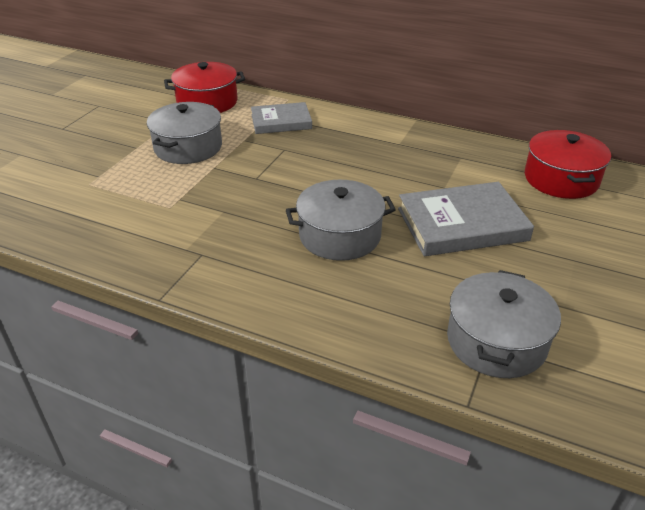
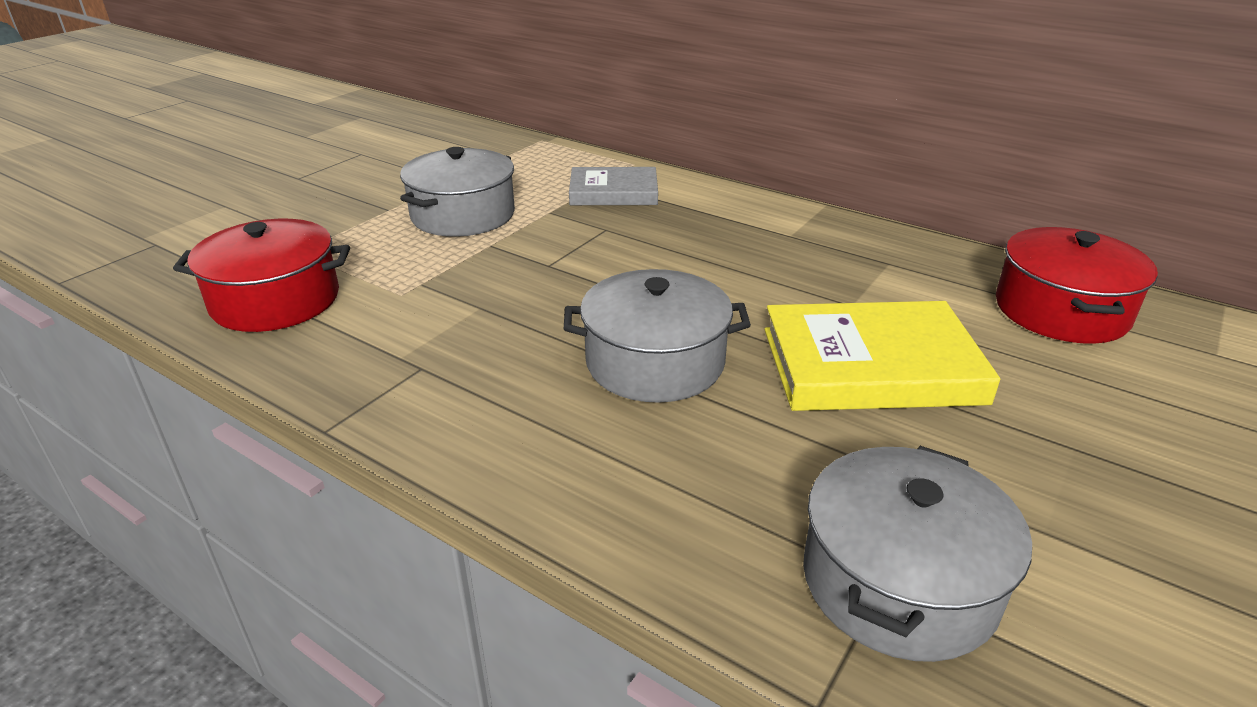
camera: 10 degrees right, 5 degrees down
red pot [164,62,245,113] -> red pot moved to [173,219,350,332]
grey book [398,182,534,256] -> yellow book [764,301,1000,411]

